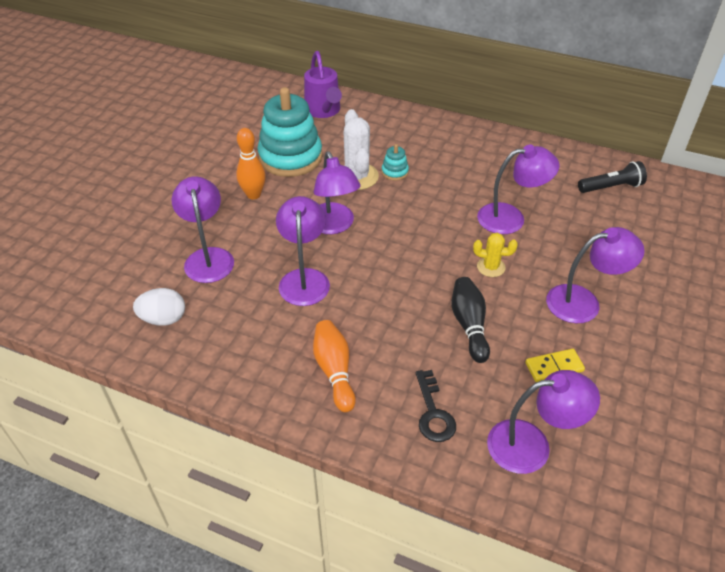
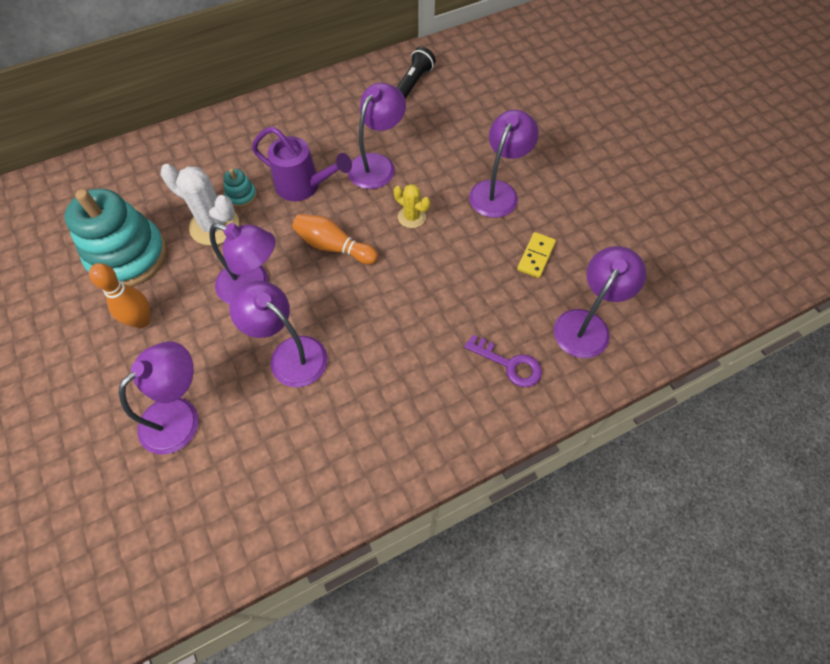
camera: 50 degrees left, 15 degrees up
white egg [133,288,185,326] -> none
purple lamp [172,176,234,283] -> purple lamp turned 105 degrees clockwise [119,341,198,455]
purple watering can [304,51,342,118] -> purple watering can moved to [252,127,352,201]
orange bowling pin [313,320,356,412] -> orange bowling pin moved to [292,214,378,264]
black key [416,370,456,442] -> purple key [464,335,542,387]
black bowling pin [451,277,490,363] -> none
yellow cactus [473,233,518,277] -> yellow cactus turned 75 degrees clockwise [394,184,430,228]

